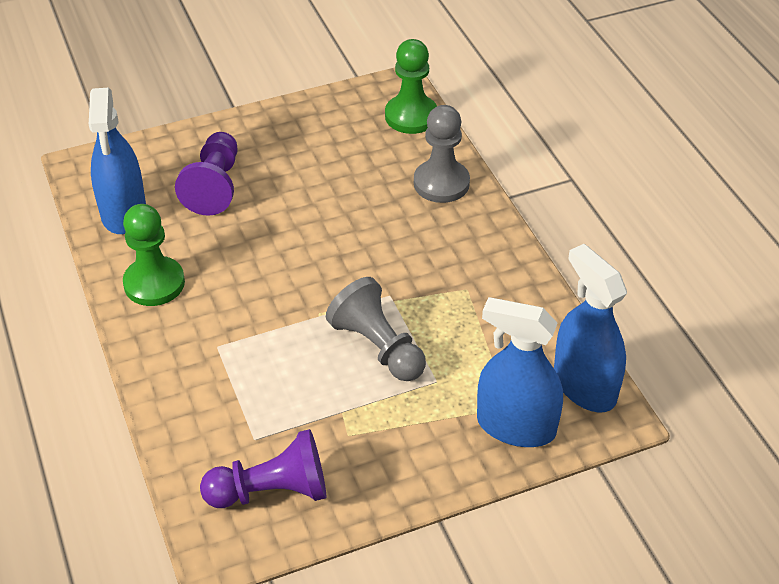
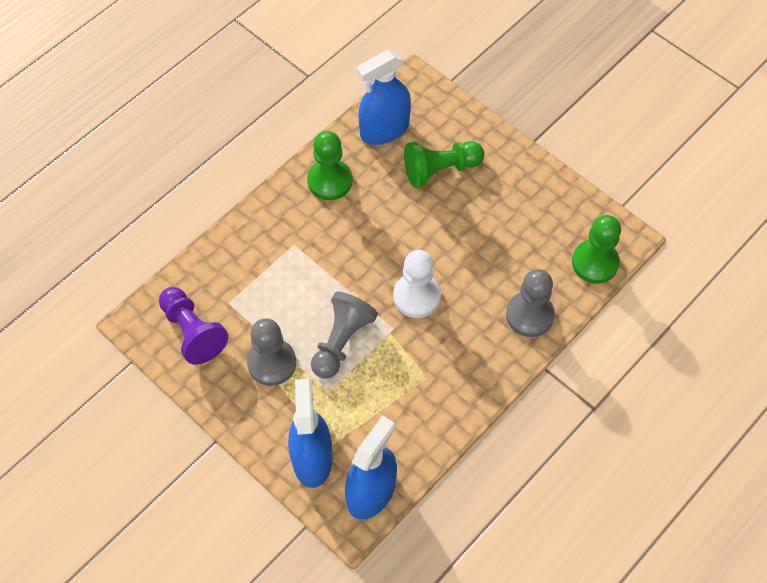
camera: 65 degrees right, 15 degrees up
purple pawn [175,132,238,216] -> green pawn [404,141,484,188]
none -> grey pawn [247,318,296,386]
none -> white pawn [393,250,441,318]

